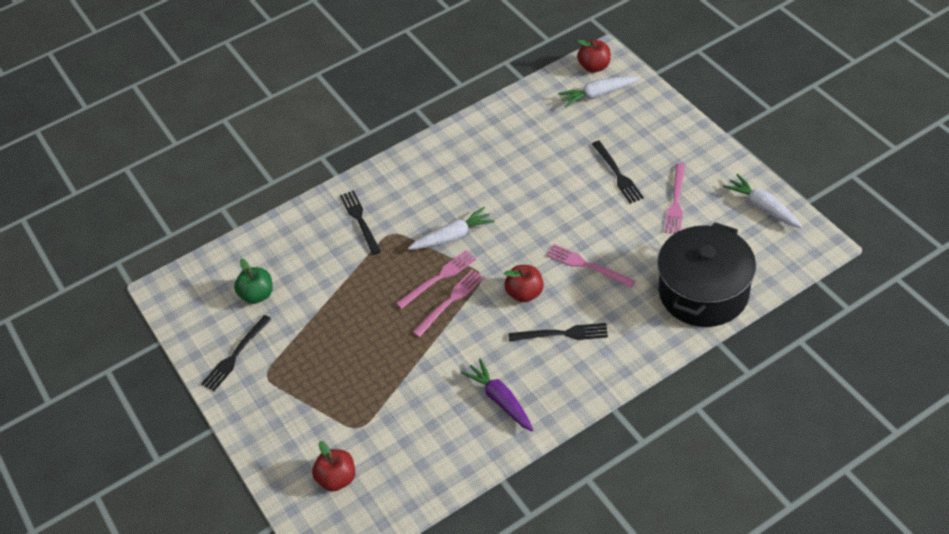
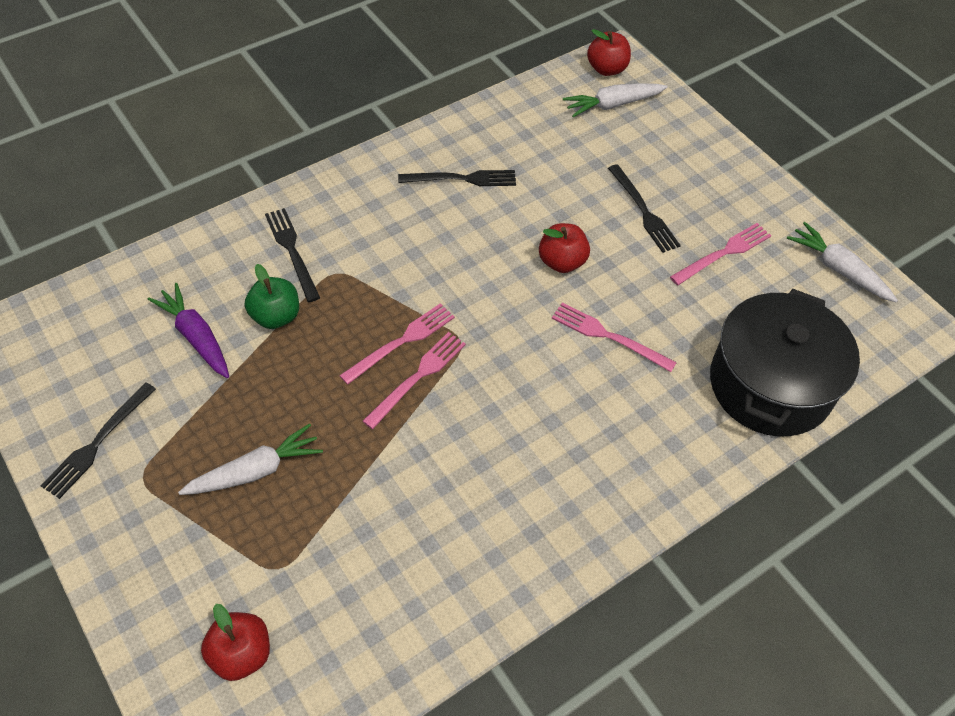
camera: 10 degrees left, 5 degrees up
green apple [234,259,273,304] -> green apple moved to [245,264,299,329]
white carrot [408,207,495,250] -> white carrot moved to [178,423,323,495]
purple carrot [461,359,533,432] -> purple carrot moved to [148,283,229,378]
red apple [504,265,544,302] -> red apple moved to [539,223,590,273]
black fork [508,323,608,341] -> black fork moved to [398,170,516,186]
pink fork [664,163,685,234] -> pink fork turned 135 degrees counterclockwise [670,223,771,285]

